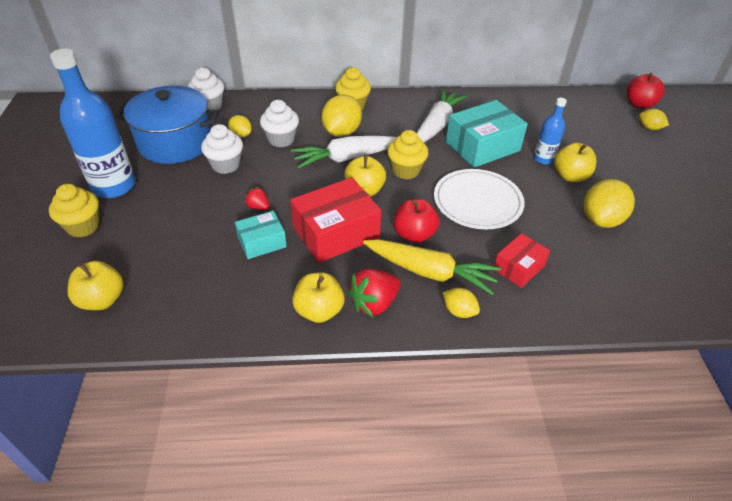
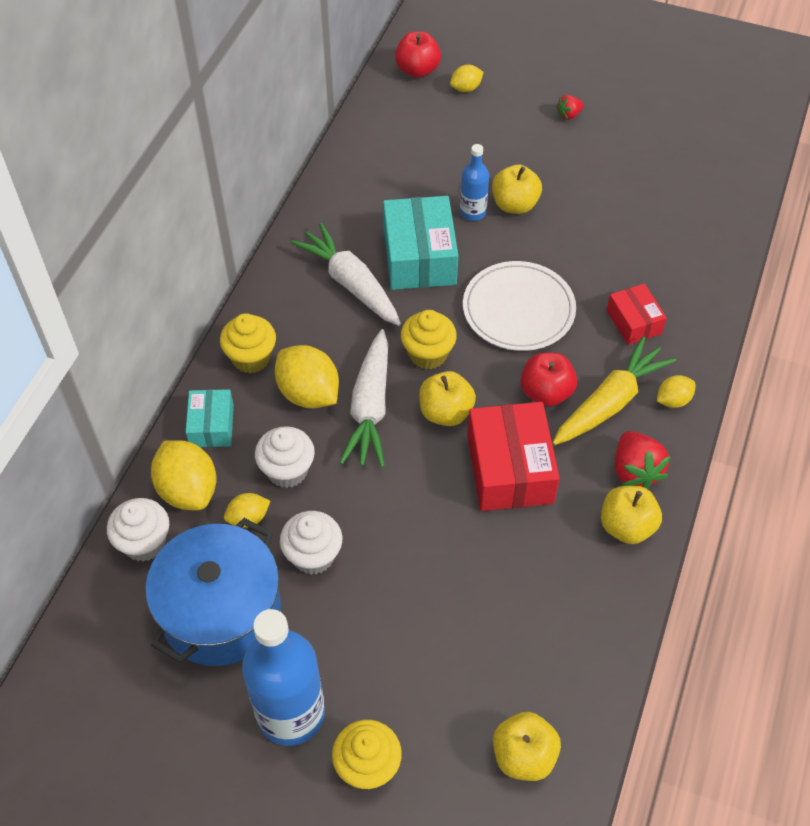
camera: 65 degrees left, 10 degrees up
turquoise box [235,211,287,259] -> turquoise box moved to [186,389,234,447]
red strawberry [245,187,270,210] -> red strawberry moved to [556,95,584,120]
yellow lemon [584,179,635,228] -> yellow lemon moved to [151,440,217,510]

